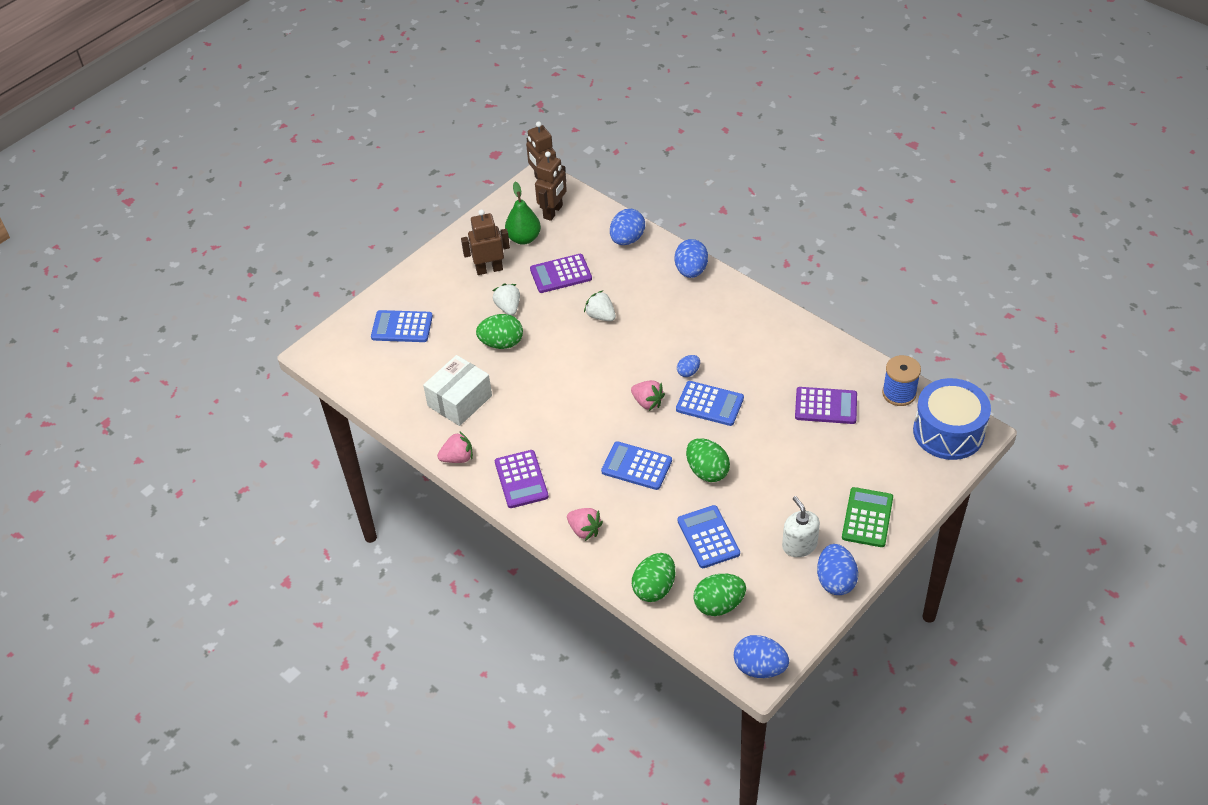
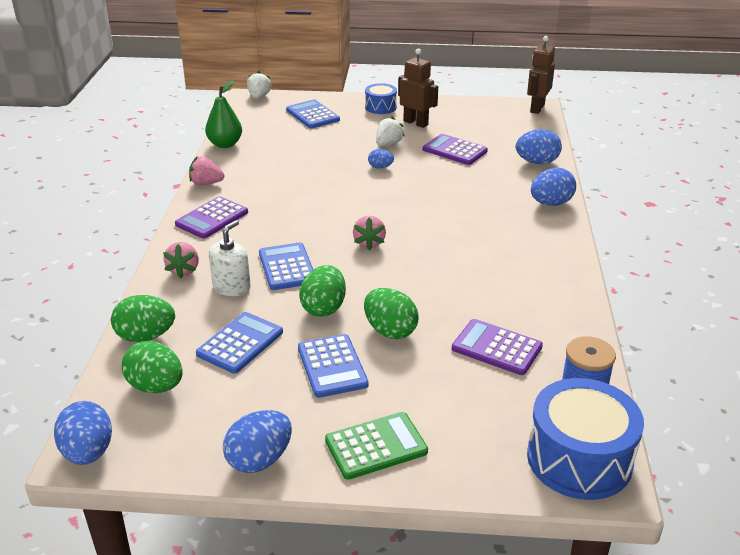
camera: 50 degrees right, 15 degrees down
white box [423,355,492,426] -> none
pink strawberry [437,431,473,463] -> pink strawberry turned 150 degrees clockwise [189,156,224,185]
green egg [476,314,523,349] -> green egg moved to [364,288,418,339]
green pear [505,181,541,245] -> green pear moved to [205,81,242,148]
brown robot [535,151,567,221] -> none
white strawberry [584,291,616,321] -> white strawberry moved to [247,71,271,99]
blue calculator [676,381,744,426] -> blue calculator moved to [298,334,369,398]
blue egg [677,355,700,377] -> blue egg moved to [368,149,394,169]
white soap dispenser [782,496,820,557] -> white soap dispenser moved to [209,220,251,296]
purple calculator [795,387,857,424] -> purple calculator turned 150 degrees clockwise [452,319,543,375]
none -> blue drum [365,83,397,114]

